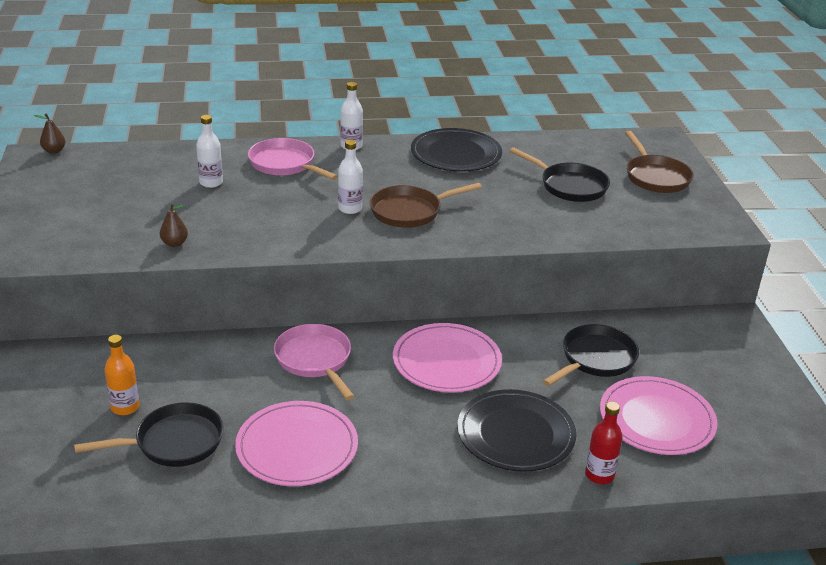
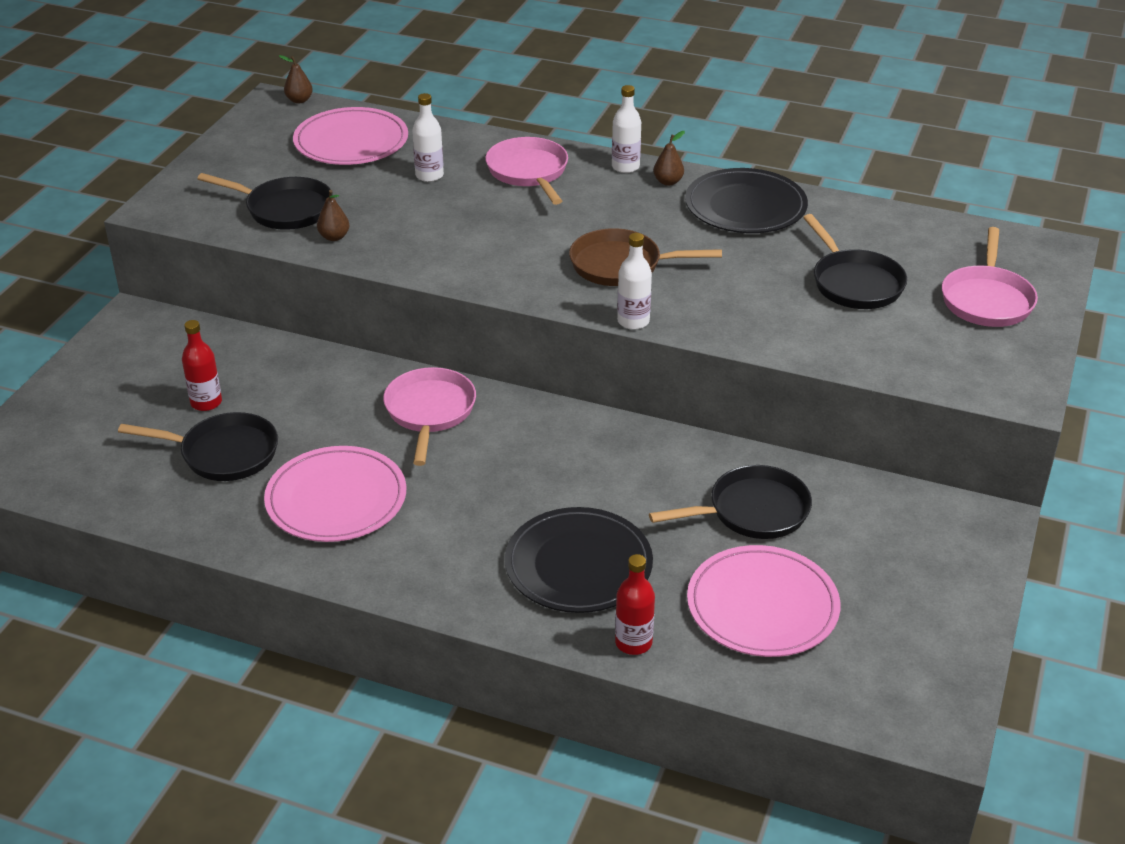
camera: 30 degrees right, 5 degrees up
orange bottle [105,335,140,415] -> red bottle [182,320,222,411]
white bottle [338,140,363,214] -> white bottle moved to [617,233,652,330]
pink plate [393,323,502,392] -> pink plate moved to [293,107,408,165]
brown pan [625,131,694,193] -> pink pan [942,227,1038,327]
none -> black pan [197,173,333,230]
none -> brown pear [653,131,685,186]

